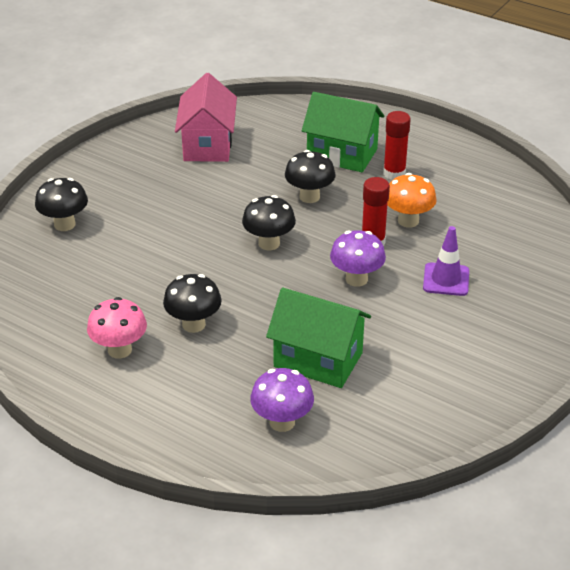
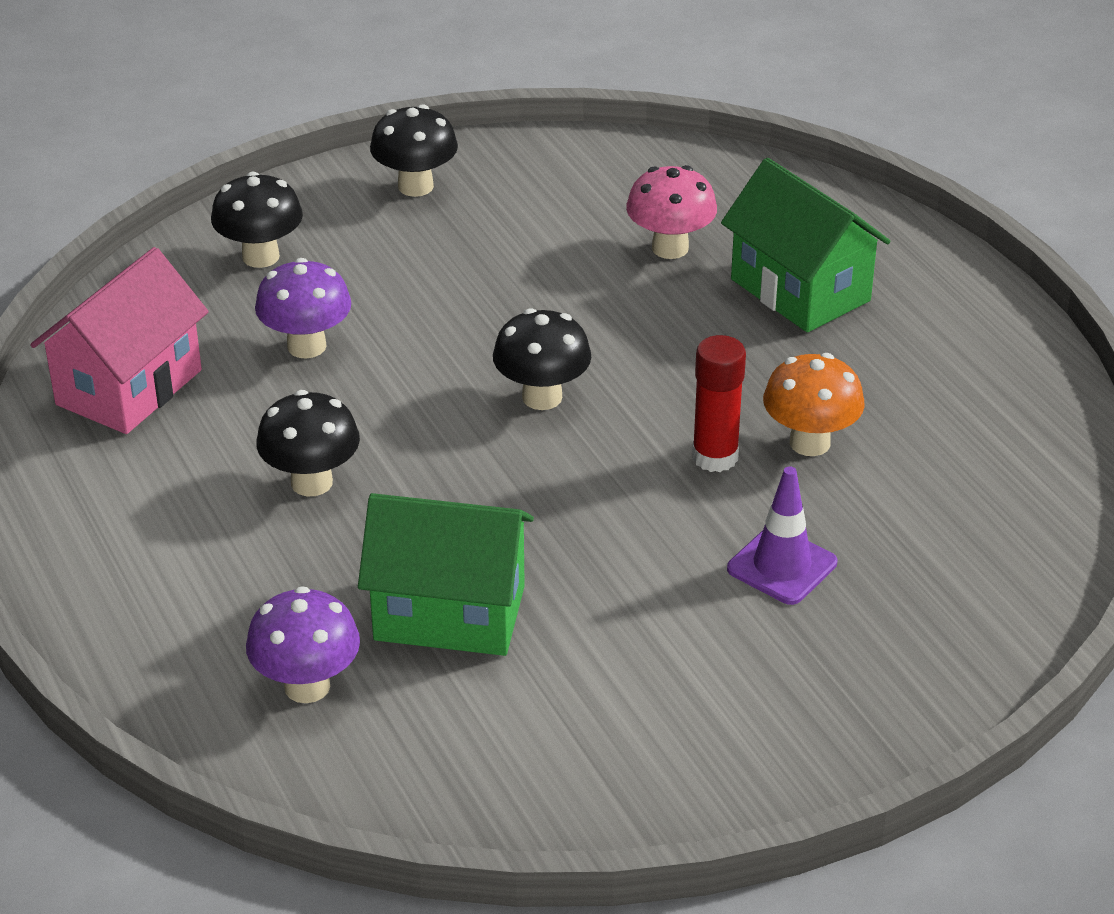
camera: 30 degrees right, 0 degrees up
pink mushroom [87,297,147,358] -> pink mushroom moved to [626,165,717,259]
pink house [175,73,237,162] -> pink house moved to [30,247,209,434]
green house [266,288,371,388] -> green house turned 45 degrees counterclockwise [358,493,534,656]
black mushroom [285,150,335,203] -> black mushroom moved to [370,104,458,197]
purple mushroom [330,230,386,287] -> purple mushroom moved to [255,258,351,359]
red glue stick [383,111,411,180] -> none

